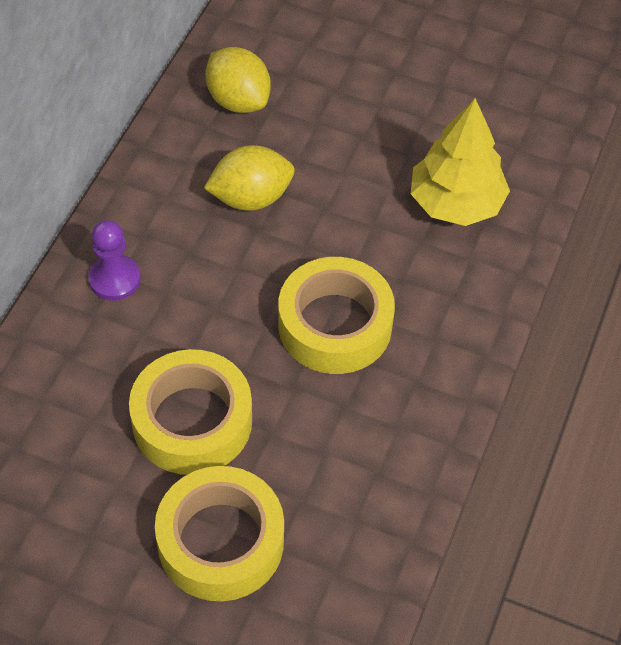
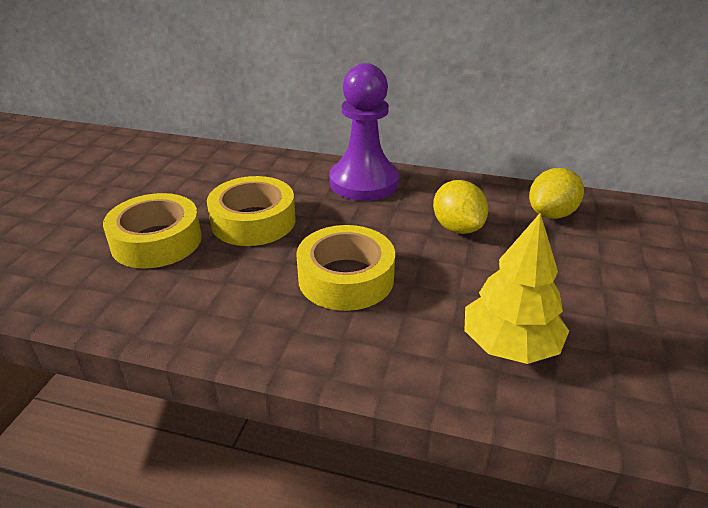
camera: 85 degrees right, 20 degrees down
purple pawn [88,220,141,301] -> purple pawn [329,63,399,201], size x2.00

